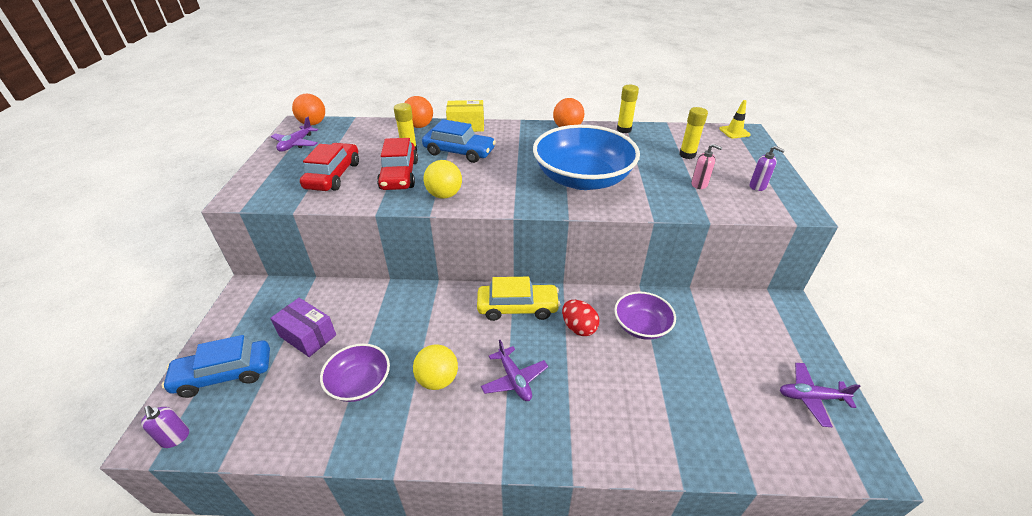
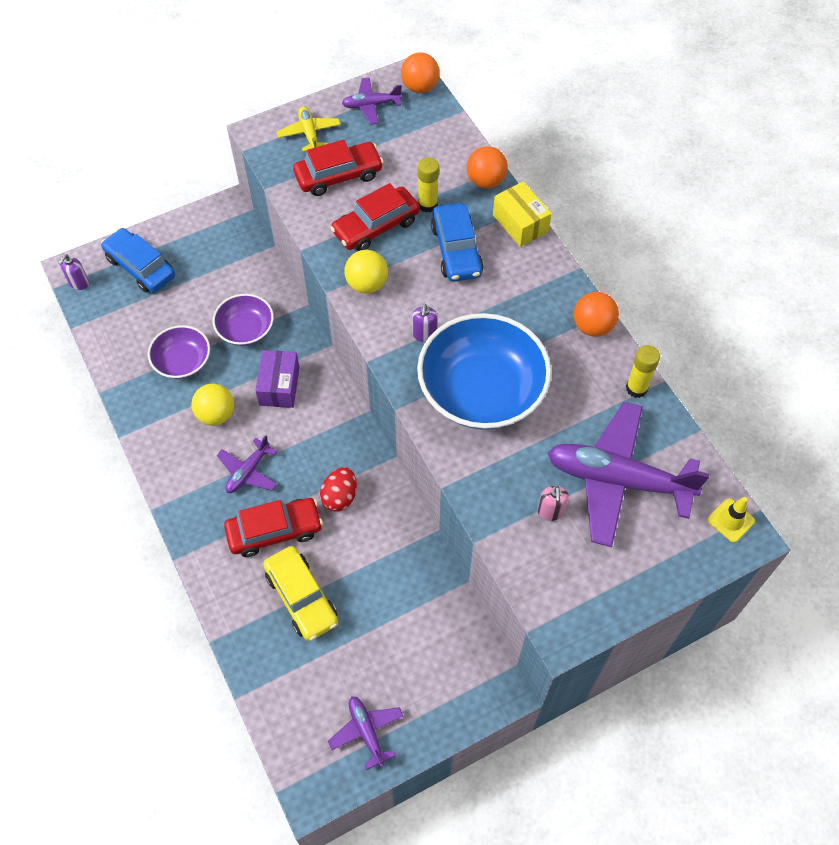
camera: 60 degrees right, 20 degrees up
purple box [270,298,336,357] -> purple box moved to [255,350,300,408]
yellow car [477,277,560,321] -> yellow car moved to [263,546,338,641]
purple bowl [614,292,676,340] -> purple bowl moved to [213,294,274,346]
yellow glue stick [679,107,708,159] -> purple plane [548,402,710,547]
purple soap dispenser [749,146,785,191] -> purple soap dispenser moved to [412,304,437,342]
none -> red car [224,498,323,557]
none -> yellow plane [277,106,341,152]

